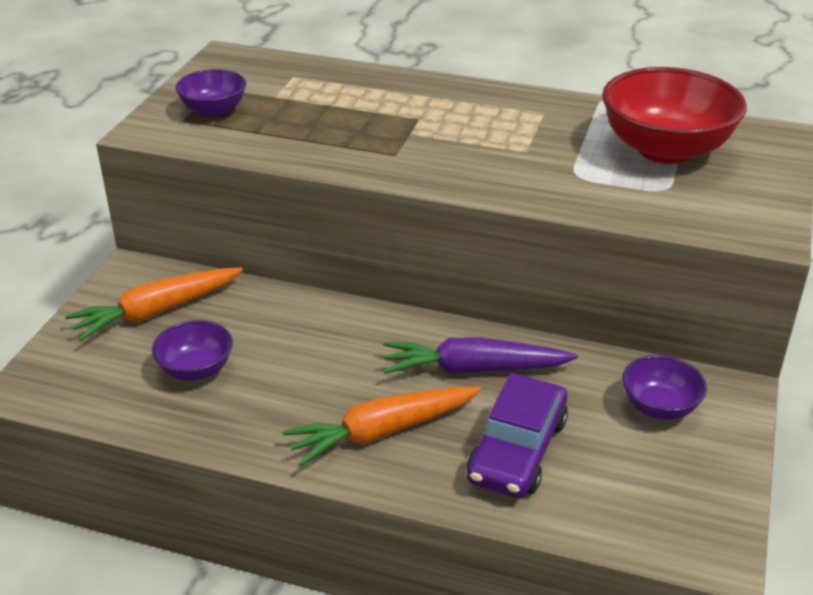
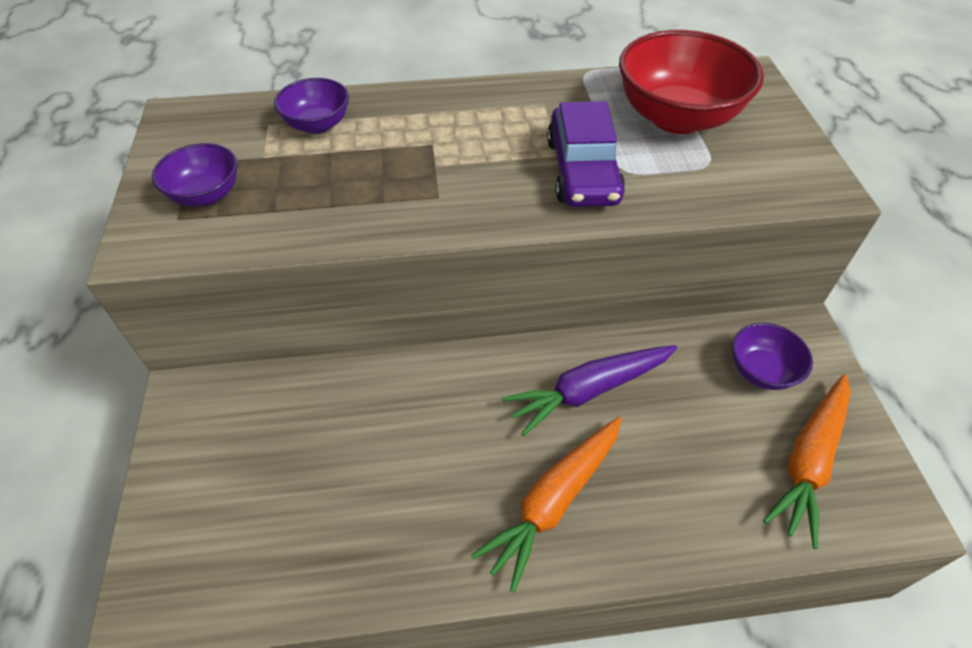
camera: 25 degrees left, 15 degrees up
orange carrot [65,267,243,341] -> orange carrot moved to [763,374,851,549]
purple bowl [152,320,233,381] -> purple bowl moved to [274,78,349,134]
purple car [467,373,568,498] -> purple car moved to [547,101,625,207]

